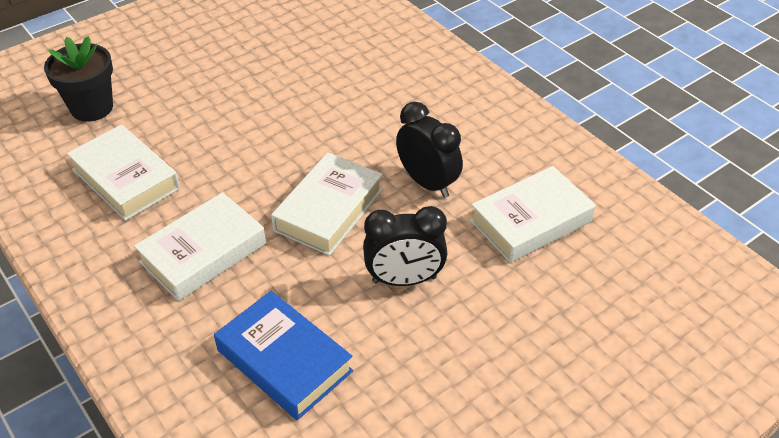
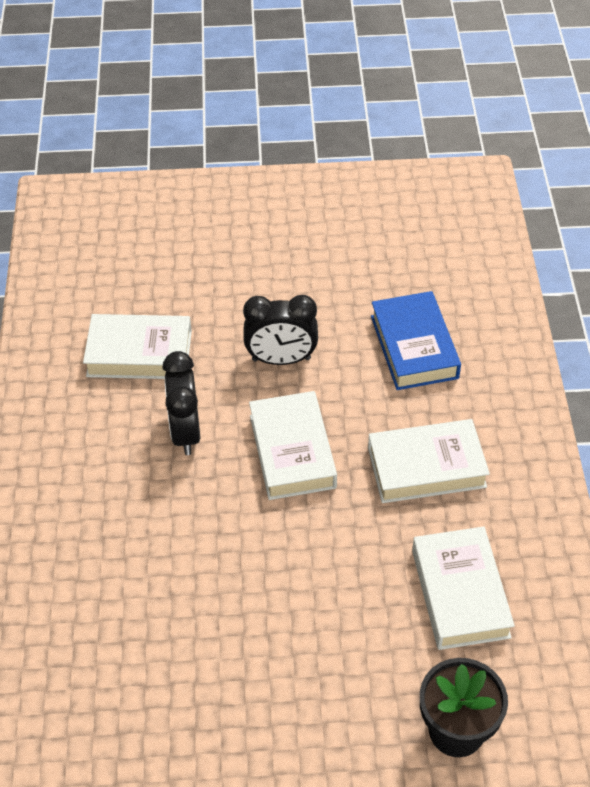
camera: 145 degrees left, 5 degrees up
white book [271,152,383,256] -> white book turned 75 degrees counterclockwise [249,391,337,500]
black clock [363,206,447,286] -> black clock turned 150 degrees clockwise [243,295,318,365]

